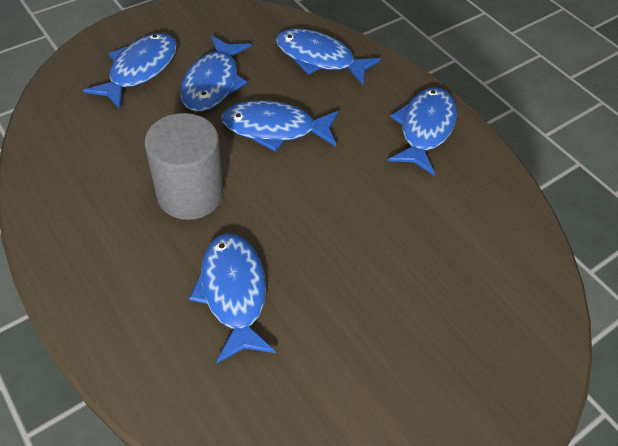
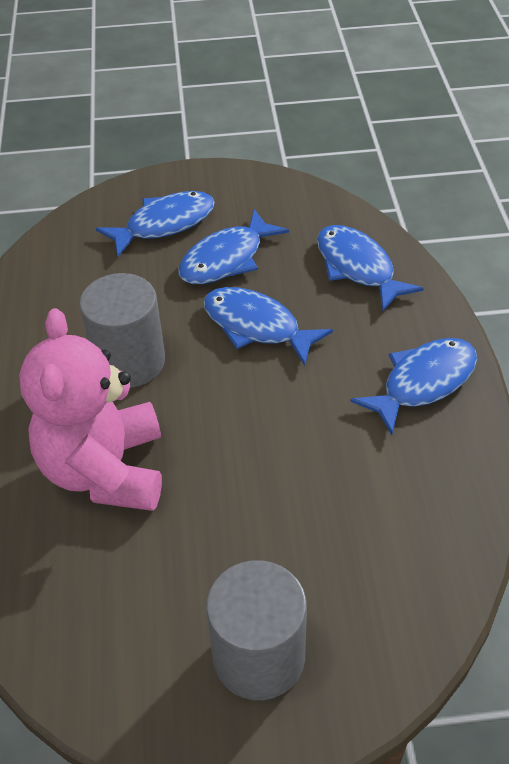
camera: 35 degrees right, 5 degrees down
blue fish [189,233,276,364] -> pink teddy bear [19,308,162,511]
none -> grey cylinder [206,560,307,700]

